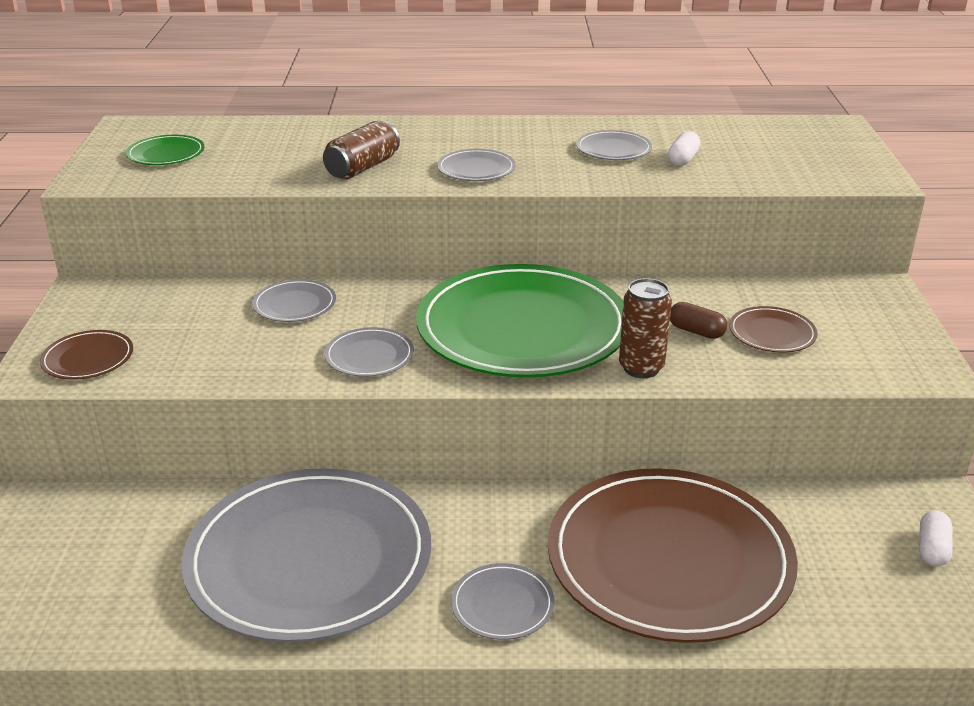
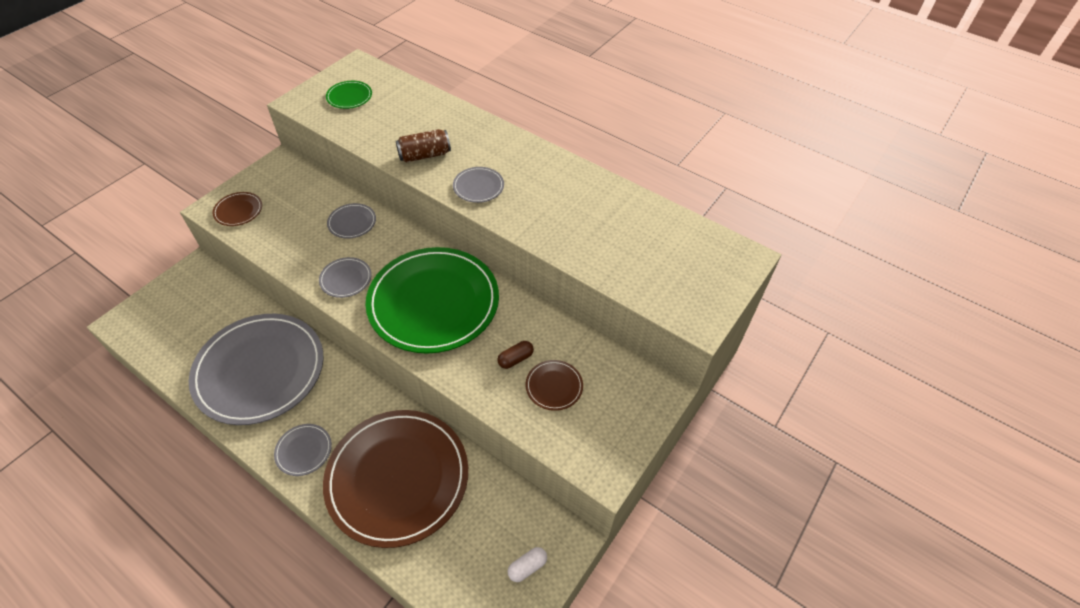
camera: 35 degrees right, 20 degrees up
grey plate [576,130,652,160] -> none
brown can [619,278,672,378] -> none
white capsule [668,131,700,166] -> none
brown capsule [670,302,727,339] -> brown capsule turned 75 degrees clockwise [497,341,534,369]

